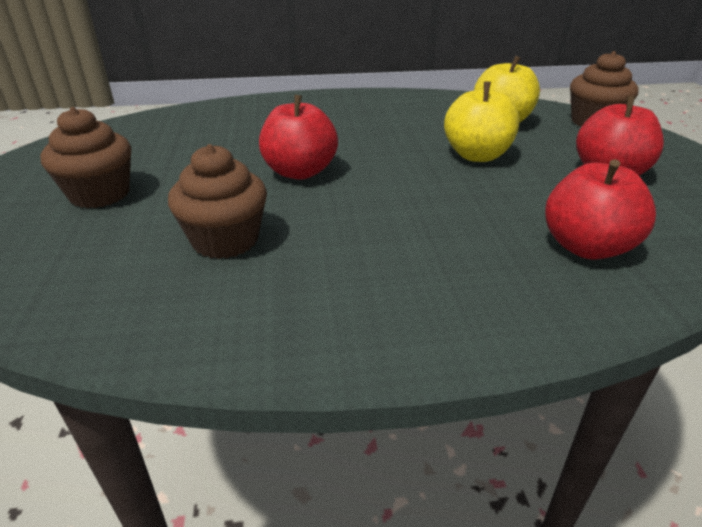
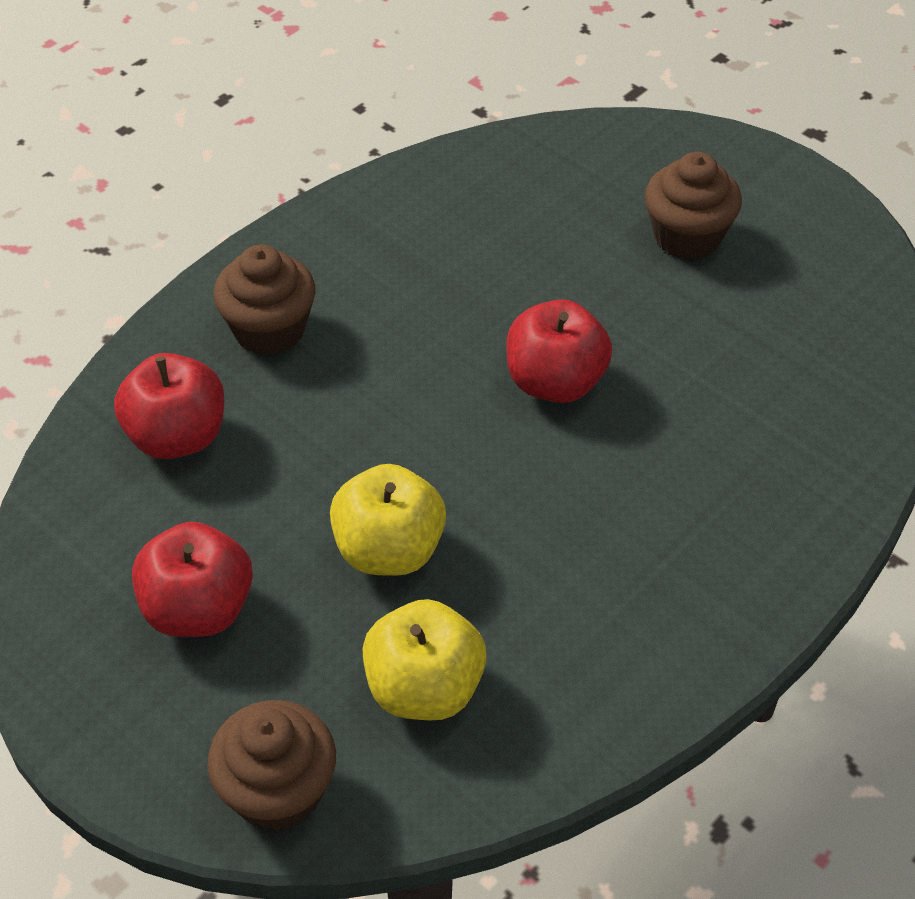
camera: 140 degrees right, 15 degrees up
brown cupcake [168,144,267,259] -> brown cupcake moved to [213,245,316,356]

